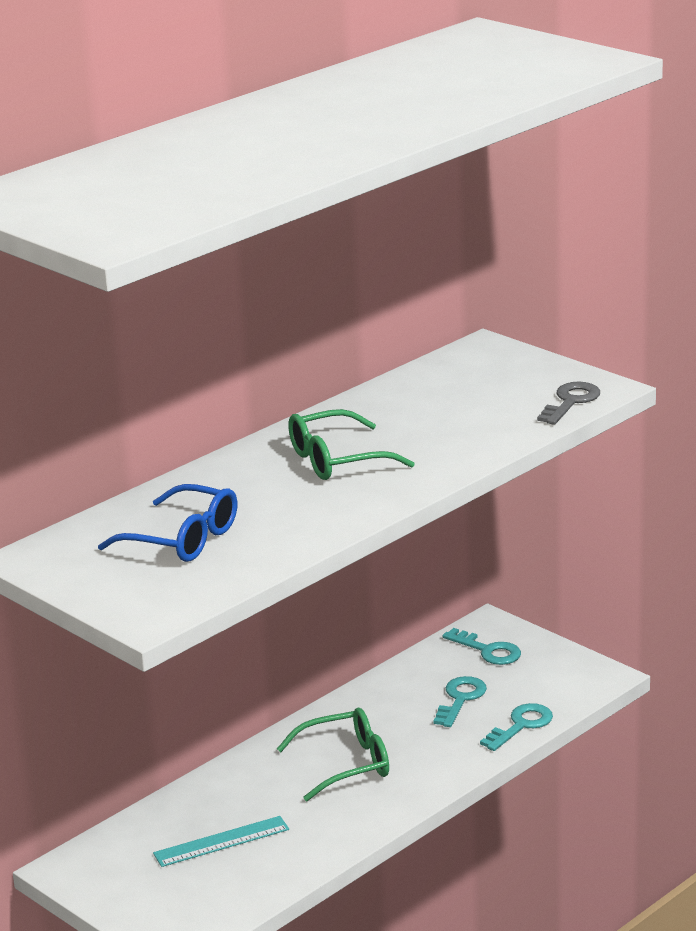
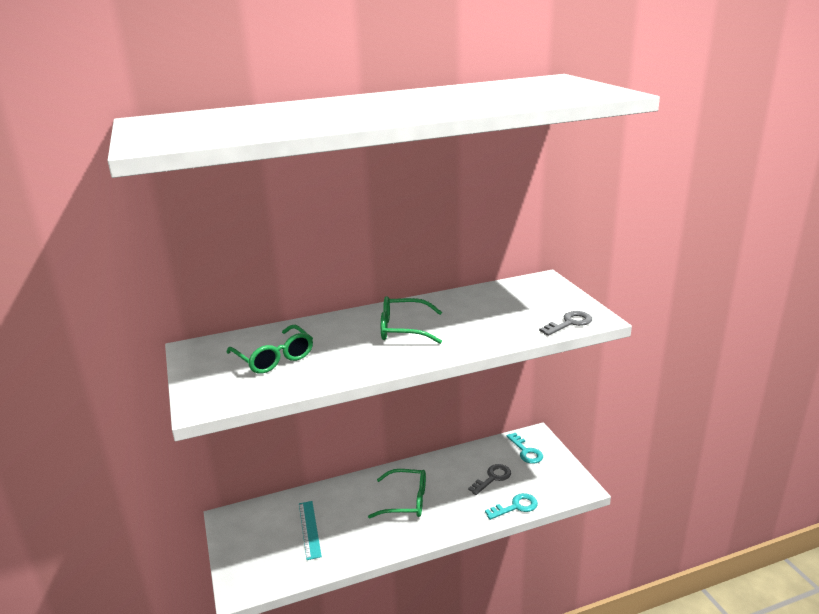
camera: 25 degrees right, 0 degrees up
blue glasses [98,484,238,562] -> green glasses [226,325,313,374]
turquoise ruler [153,816,289,867] -> turquoise ruler turned 75 degrees clockwise [299,501,322,560]
turquoise key [434,676,487,727] -> grey key [468,464,511,495]

